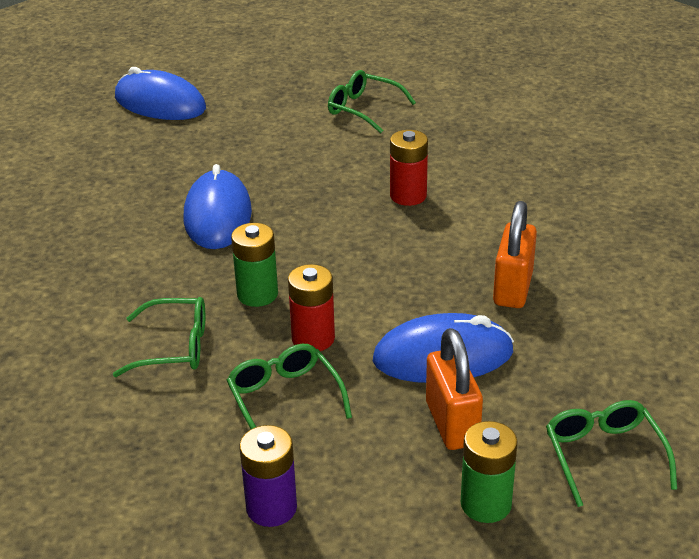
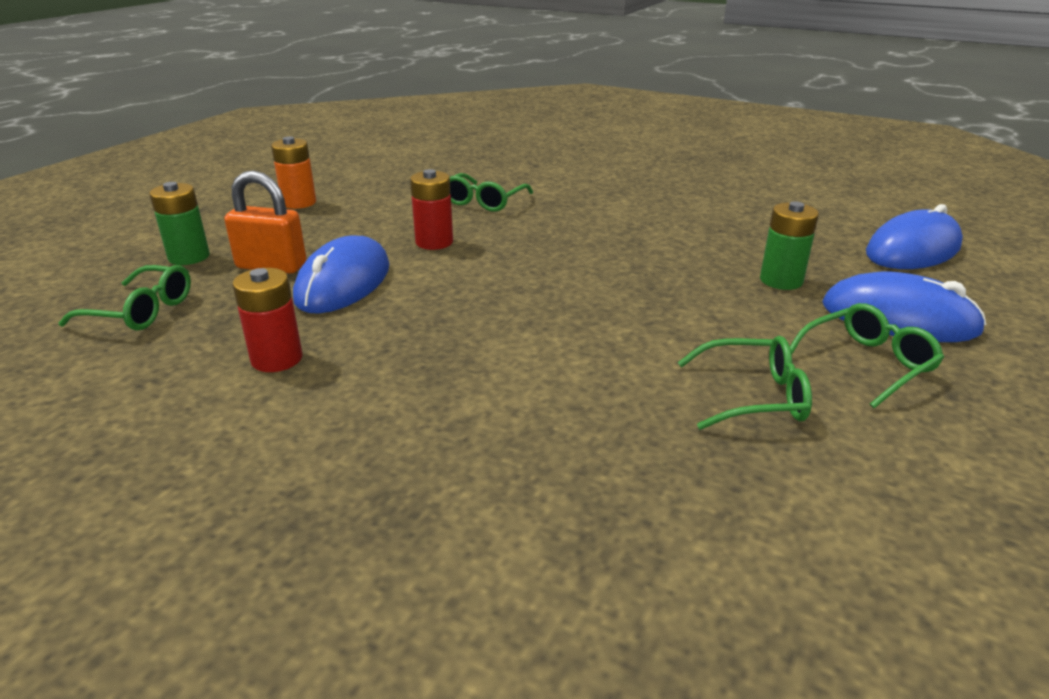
camera: 115 degrees right, 5 degrees down
blue mouse [184,164,252,249] -> blue mouse moved to [822,272,987,342]
green glasses [227,344,352,429] -> green glasses moved to [678,336,812,430]
green battery [231,223,278,307] -> green battery moved to [760,201,819,290]
purple battery [239,425,297,527] -> orange battery [271,137,316,209]
red battery [390,130,428,206] -> red battery moved to [232,268,302,372]
orange padlock [493,201,537,308] -> none

